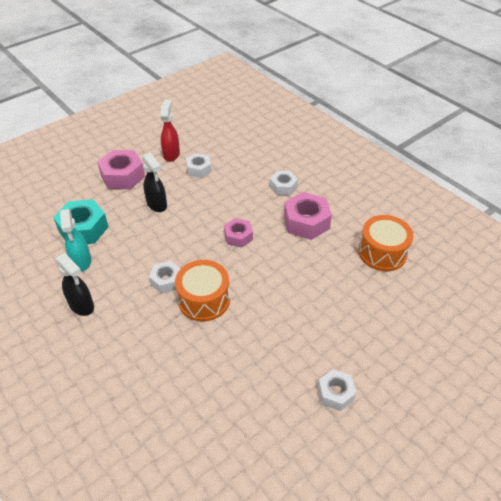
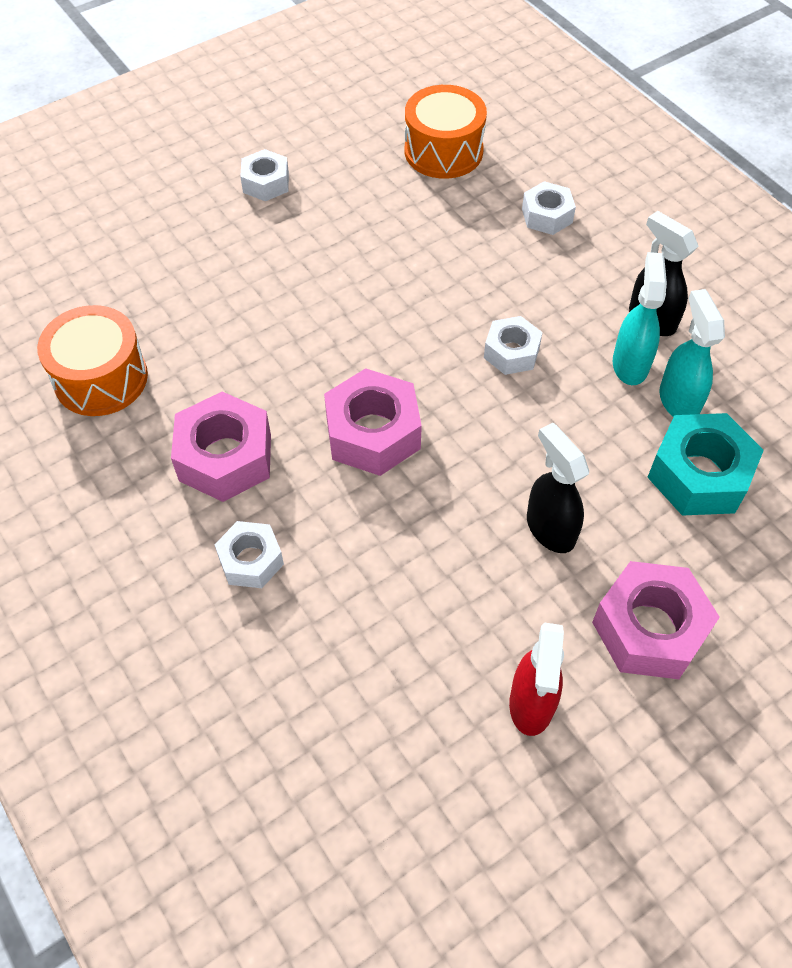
camera: 175 degrees left, 10 degrees up
orange drum [175,260,230,322] -> orange drum moved to [405,85,487,179]
white nut [186,153,212,178] -> white nut moved to [522,181,576,235]
pink nut [224,218,253,248] -> pink nut [324,368,422,476], size x1.65
none -> turquoise spray bottle [613,252,667,385]

